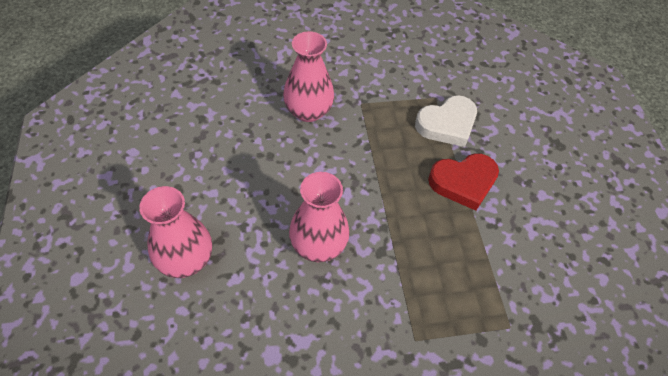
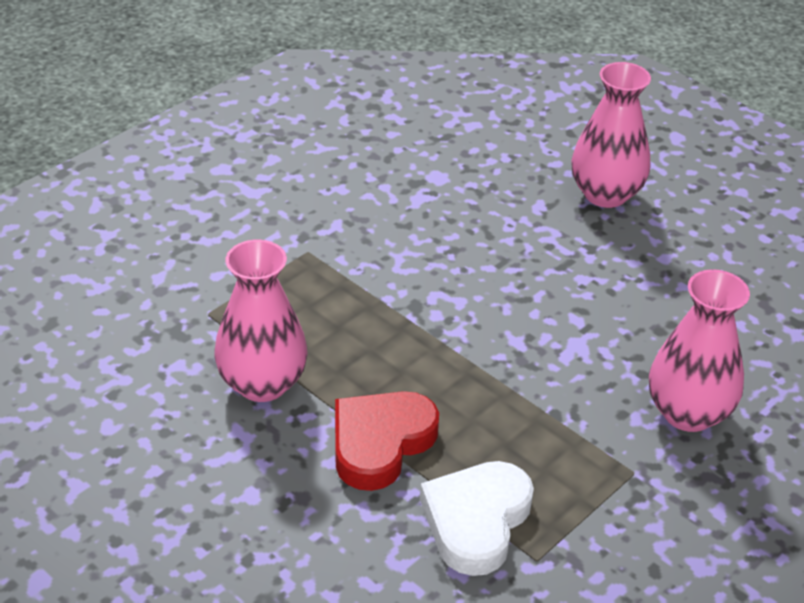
camera: 145 degrees right, 15 degrees down
pink vase [289,172,349,262] -> pink vase moved to [214,239,308,402]

